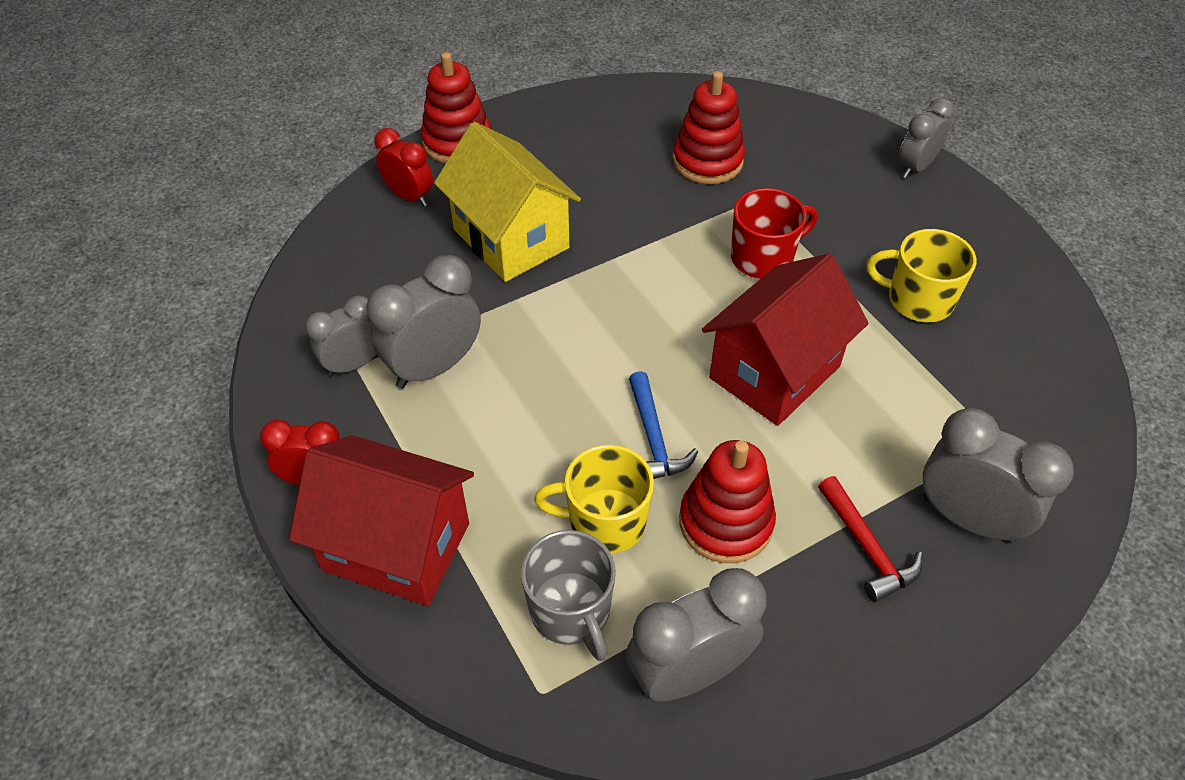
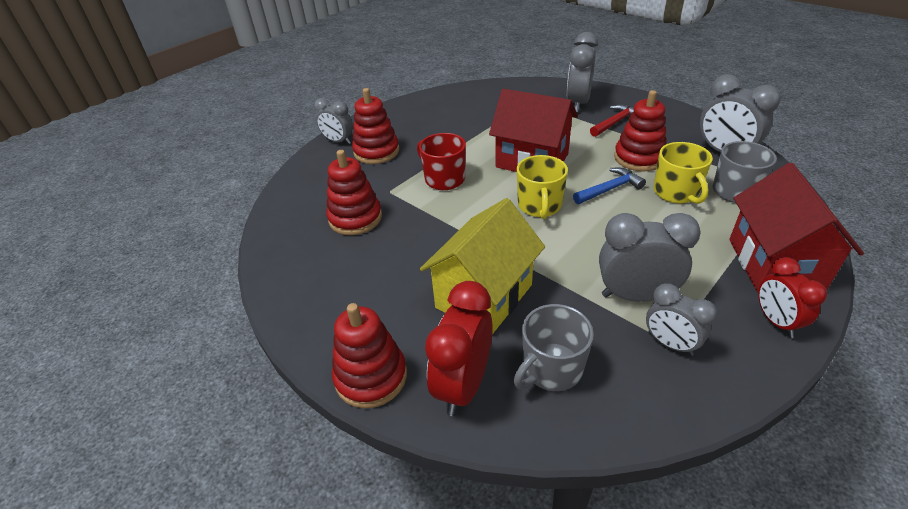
camera: 105 degrees left, 10 degrees down
grey clock [366,255,481,388] -> grey clock turned 150 degrees clockwise [599,213,701,302]
red clock [375,128,433,207] -> red clock [425,281,493,416], size x1.55
yellow mug [867,229,976,322] -> yellow mug moved to [517,155,568,219]
none -> red stacking toy [352,88,399,164]
none -> grey mug [514,304,594,391]

